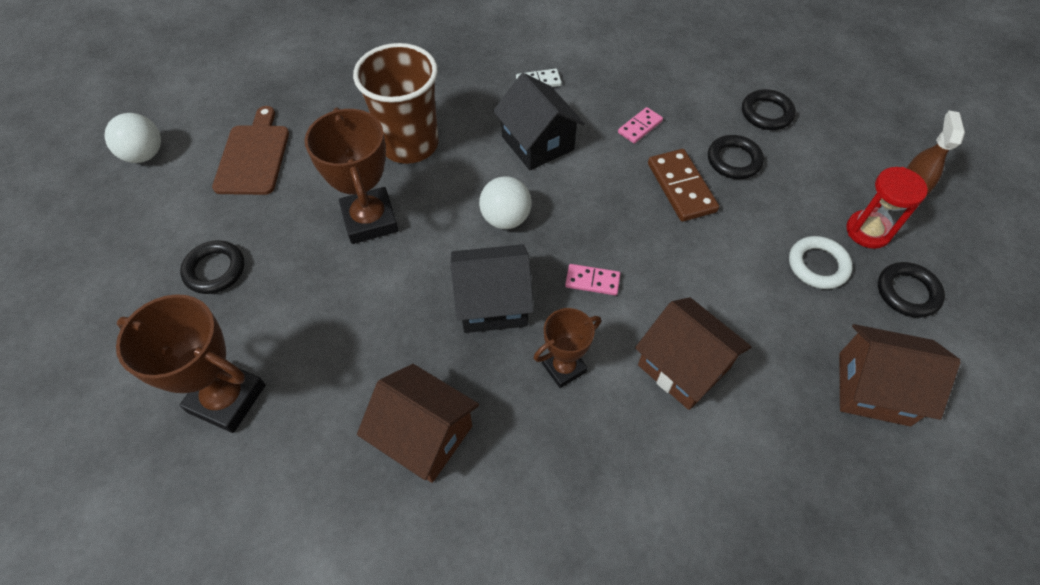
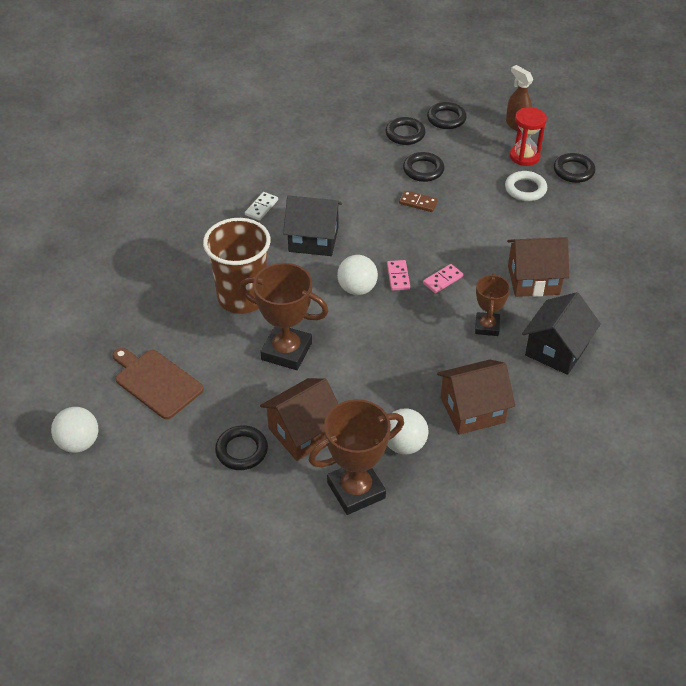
camera: 50 degrees left, 10 degrees down
black house [450,244,534,333] -> black house moved to [522,292,601,375]
pink domino [618,107,663,144] -> pink domino moved to [387,260,410,291]
brown domino [648,149,719,222] -> brown domino [399,190,438,212], size x0.59
brown house [839,324,961,426] -> brown house moved to [260,378,338,461]
none -> white ball [387,408,428,455]
none -> black ring [427,102,467,129]

